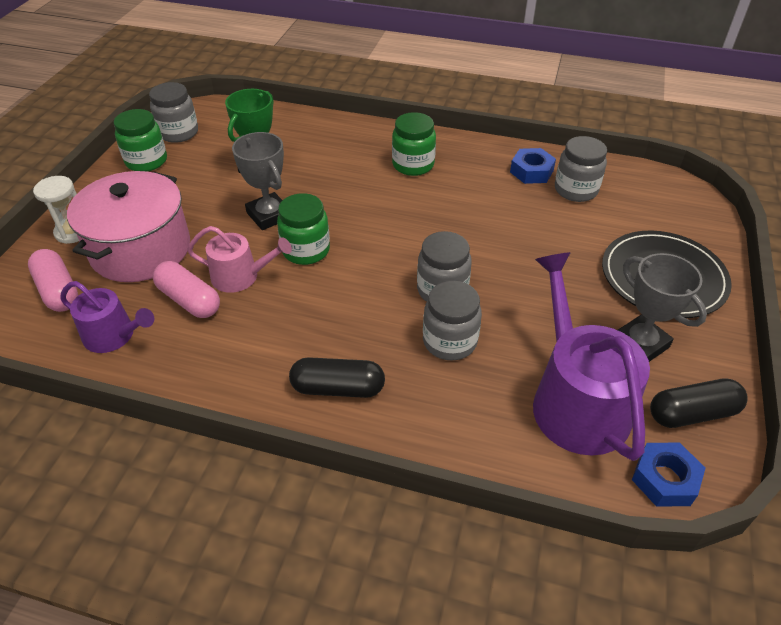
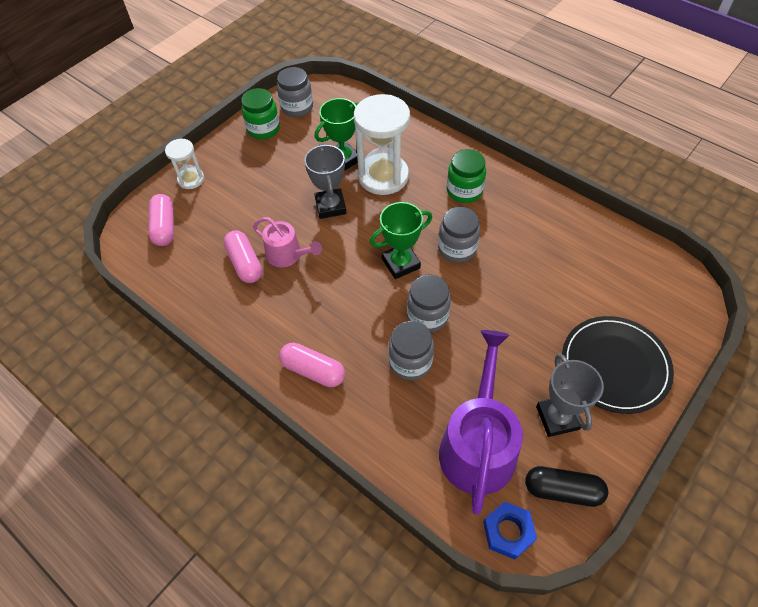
camera: 25 degrees right, 10 degrees up
purple watering can [60,281,154,353] -> none
pink pot [67,171,190,282] -> none
green jar [277,193,330,265] -> none
black capsule [289,357,385,398] -> pink capsule [279,343,345,387]
blue nut [510,148,556,184] -> none
grey jar [555,136,607,202] -> grey jar moved to [438,207,480,263]
none -> white hourglass [354,94,410,195]
none -> green trophy [370,202,432,279]

